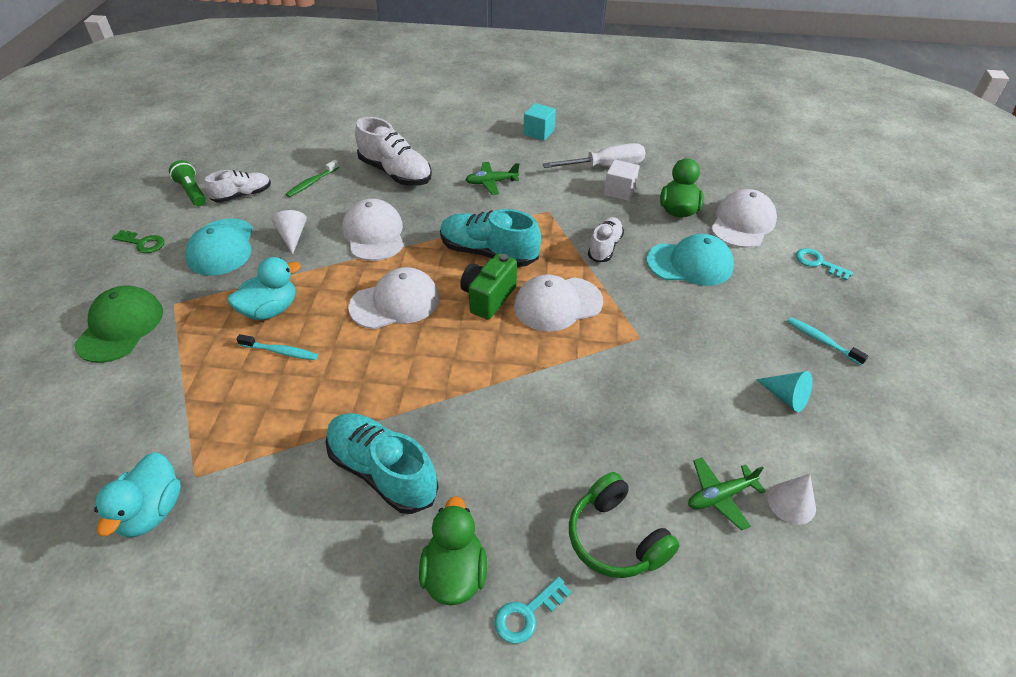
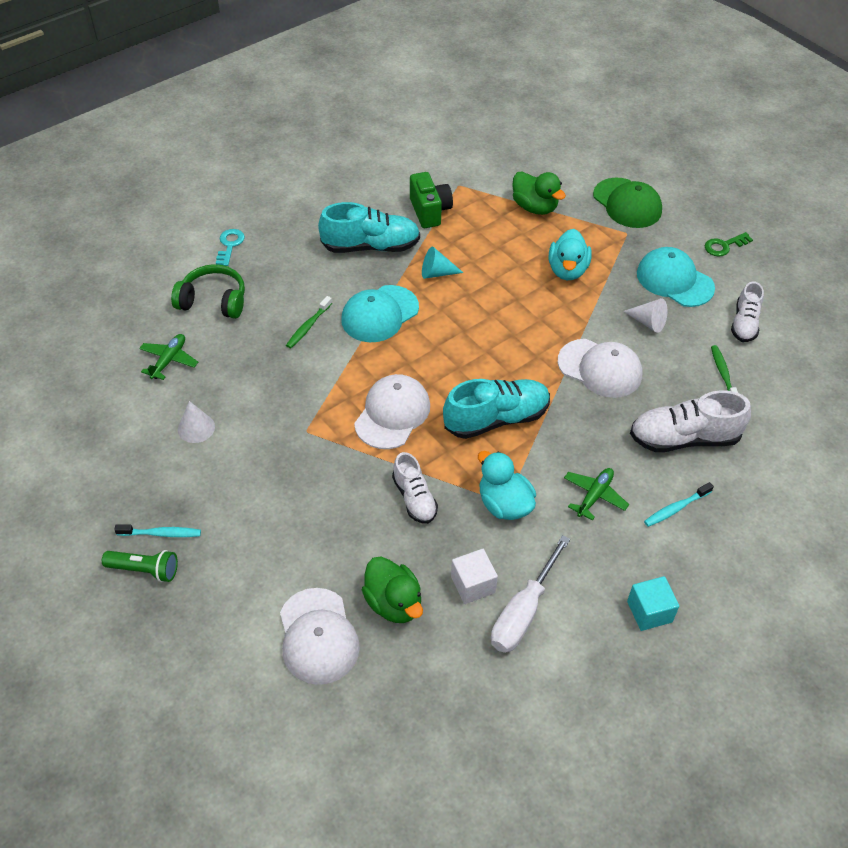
camera: 135 degrees right, 5 degrees up
turquoise duck [94,452,181,537] -> turquoise duck moved to [478,451,536,520]
green flashlight [169,160,206,206] -> green flashlight moved to [102,550,178,582]
turquoise toothbrush [236,334,318,360] -> turquoise toothbrush moved to [644,482,714,527]
white cap [348,267,439,329] -> none
green duck [419,496,487,606] -> green duck moved to [512,172,566,215]
green camera [460,253,517,320] -> green camera moved to [410,172,453,228]
turquoise cap [647,234,734,286] -> turquoise cap moved to [341,285,419,342]
turquoise cone [756,371,812,412] -> turquoise cone moved to [422,246,463,279]
white cone [768,474,816,525] -> white cone moved to [178,401,215,443]
turquoise key [796,248,853,281] -> none
none -> green toothbrush [286,296,332,348]

